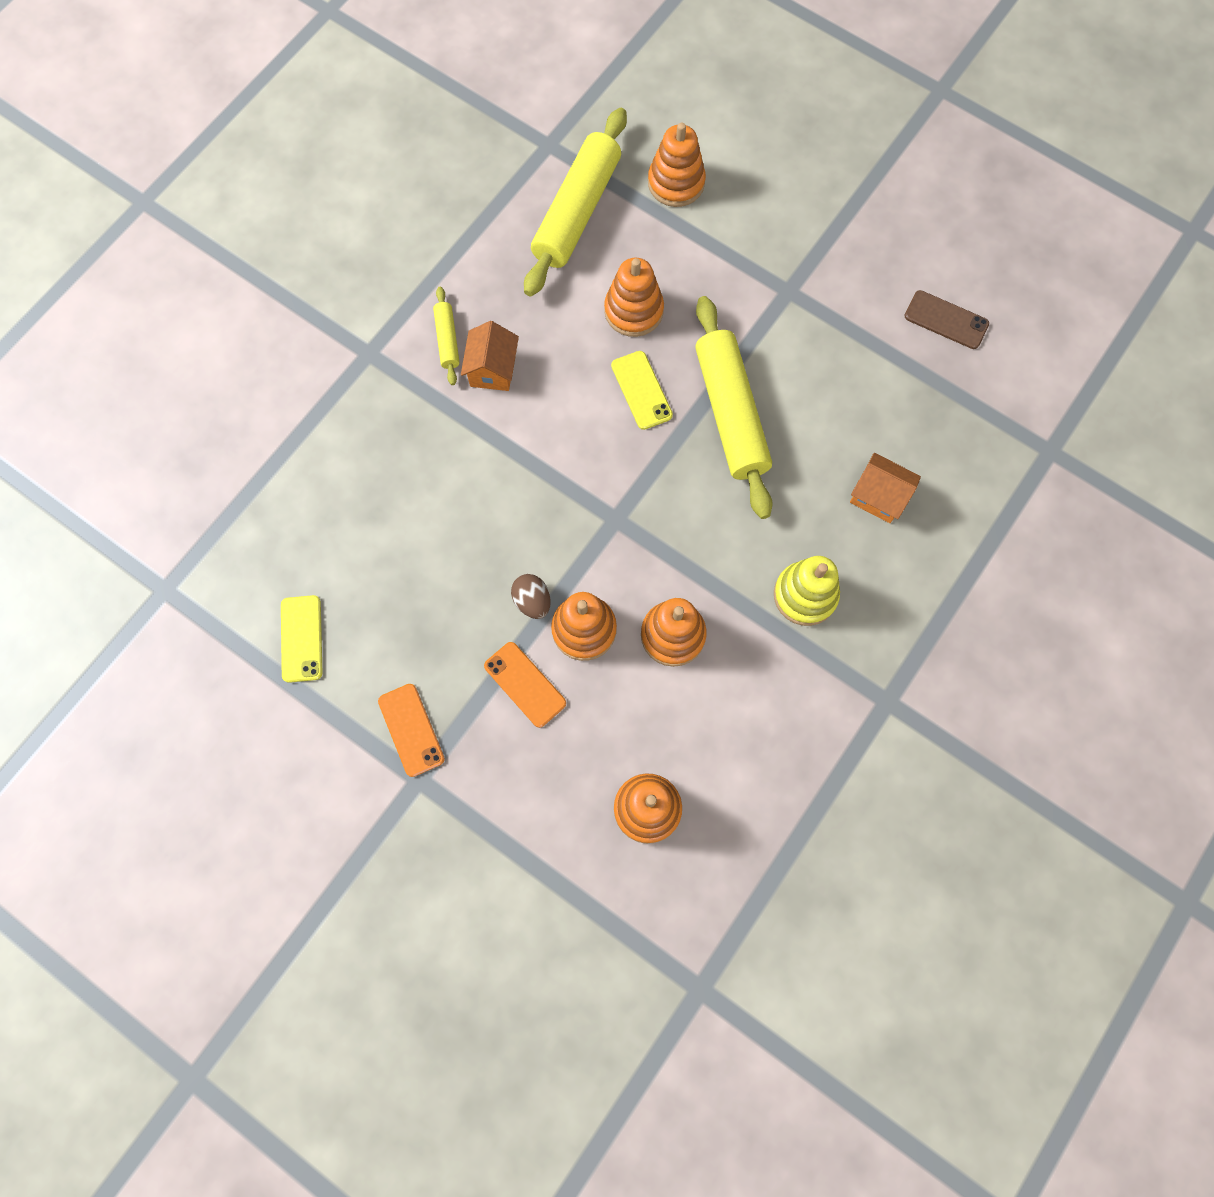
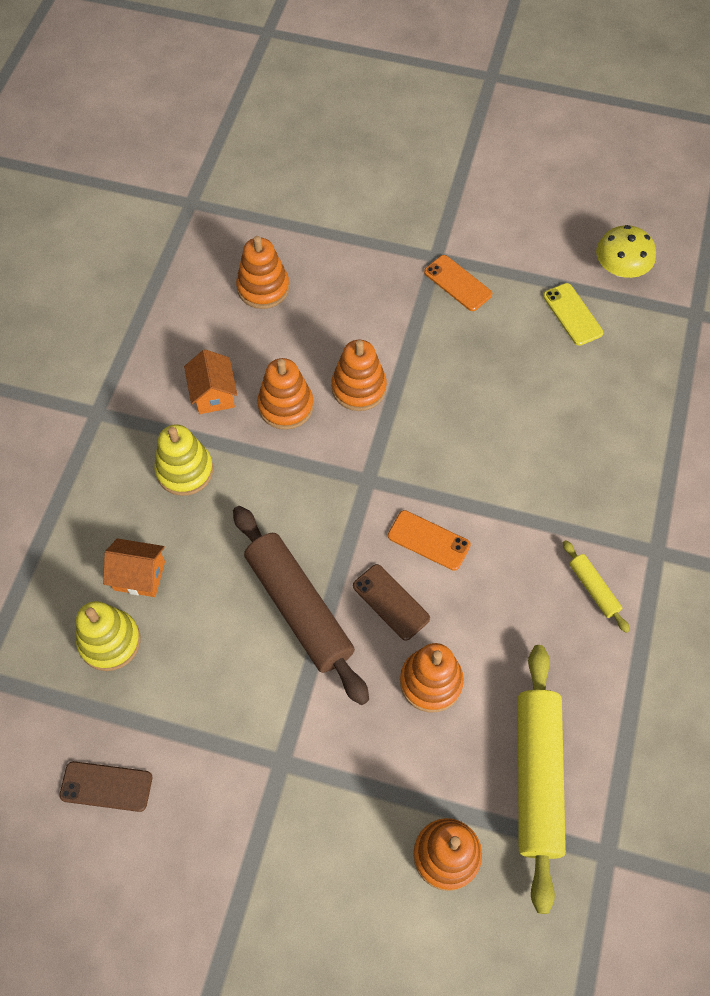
camera: 160 degrees right, 10 degrees down
orange house [461,321,519,391] -> orange house moved to [184,349,237,414]
orange phone [484,642,566,728] -> orange phone moved to [388,510,471,571]
brown egg [511,574,551,619] -> none
yellow phone [611,351,673,430] -> brown phone [353,564,430,641]
yellow rolling pin [695,296,773,519] -> brown rolling pin [233,506,369,705]
none -> yellow stacking toy [76,601,140,671]
none -> yellow mushroom [596,225,656,278]

